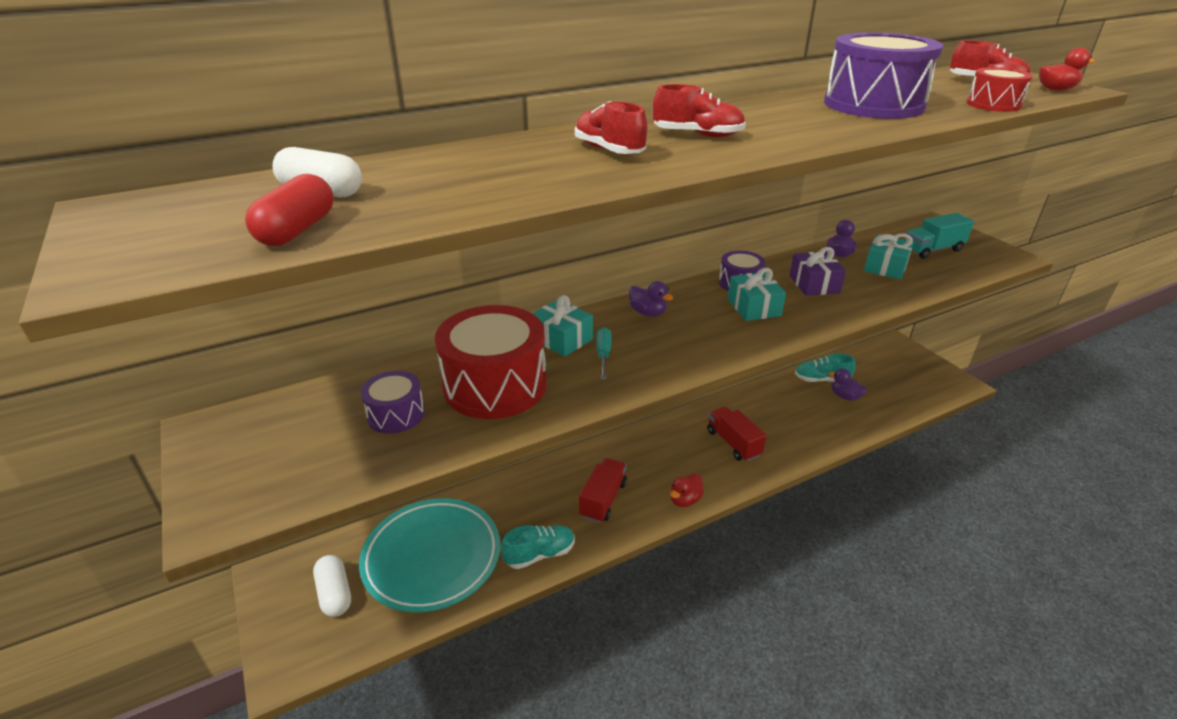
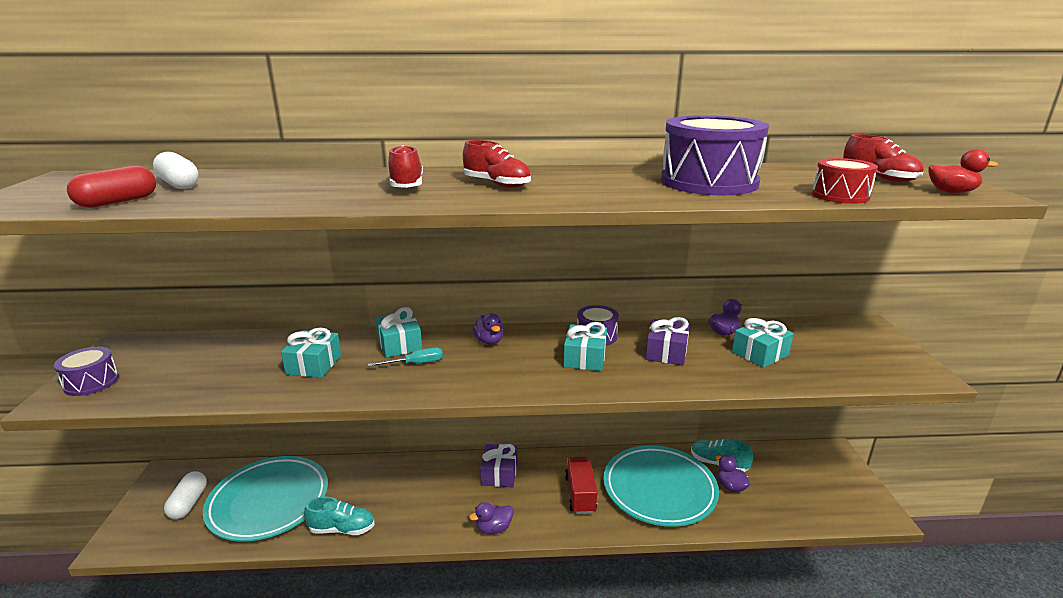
camera: 25 degrees right, 10 degrees down
purple drum [361,371,425,434] -> purple drum moved to [54,347,119,396]
red drum [435,305,547,419] -> turquoise gift [281,328,341,378]
red truck [579,458,627,523] -> none
turquoise screwdriver [596,327,612,380] -> turquoise screwdriver turned 45 degrees clockwise [368,347,443,367]
red duck [670,473,704,507] -> purple duck [469,502,514,534]
turquoise truck [906,213,974,259] -> none
none -> purple gift [480,444,518,487]
none -> turquoise plate [603,445,719,527]

